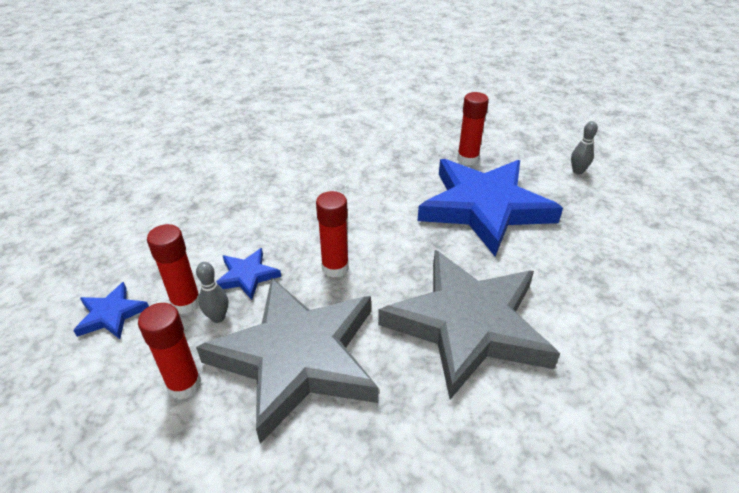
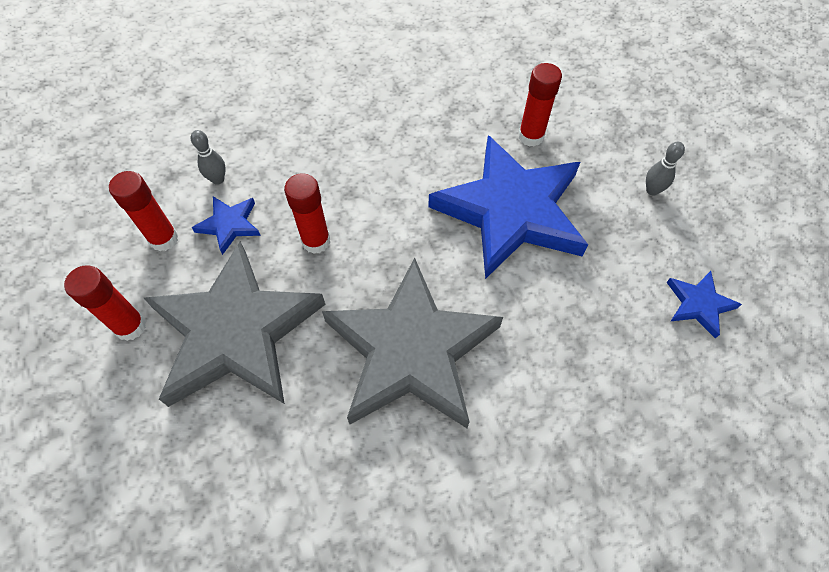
camera: 20 degrees right, 20 degrees up
blue star [73,282,149,339] -> blue star moved to [666,271,742,338]
grey bowling pin [196,262,228,323] -> grey bowling pin moved to [191,130,226,185]

